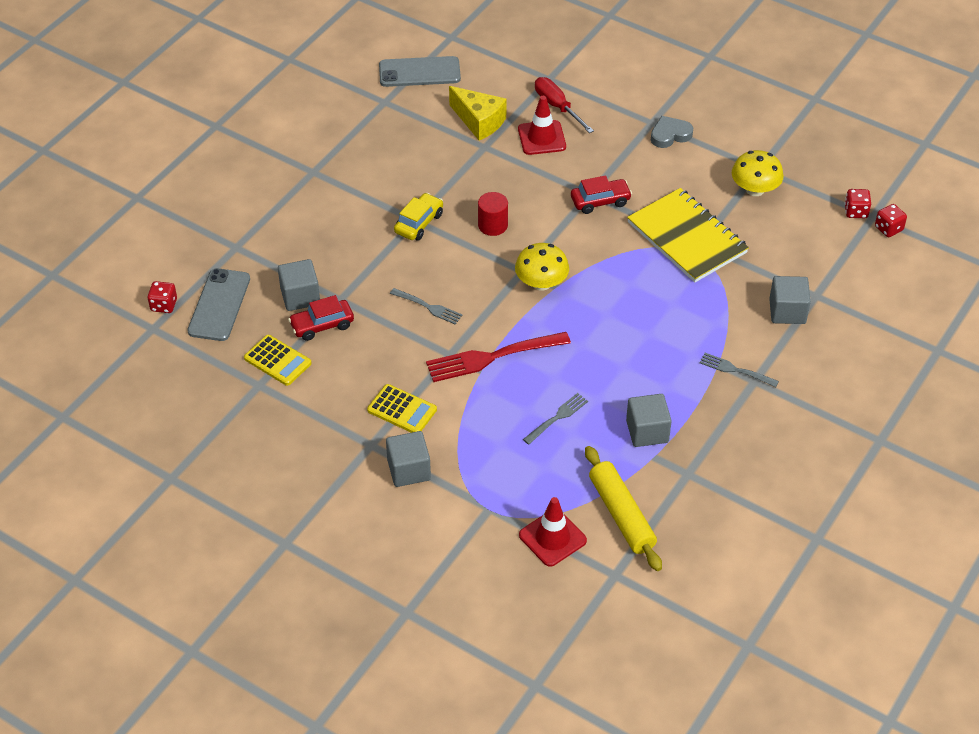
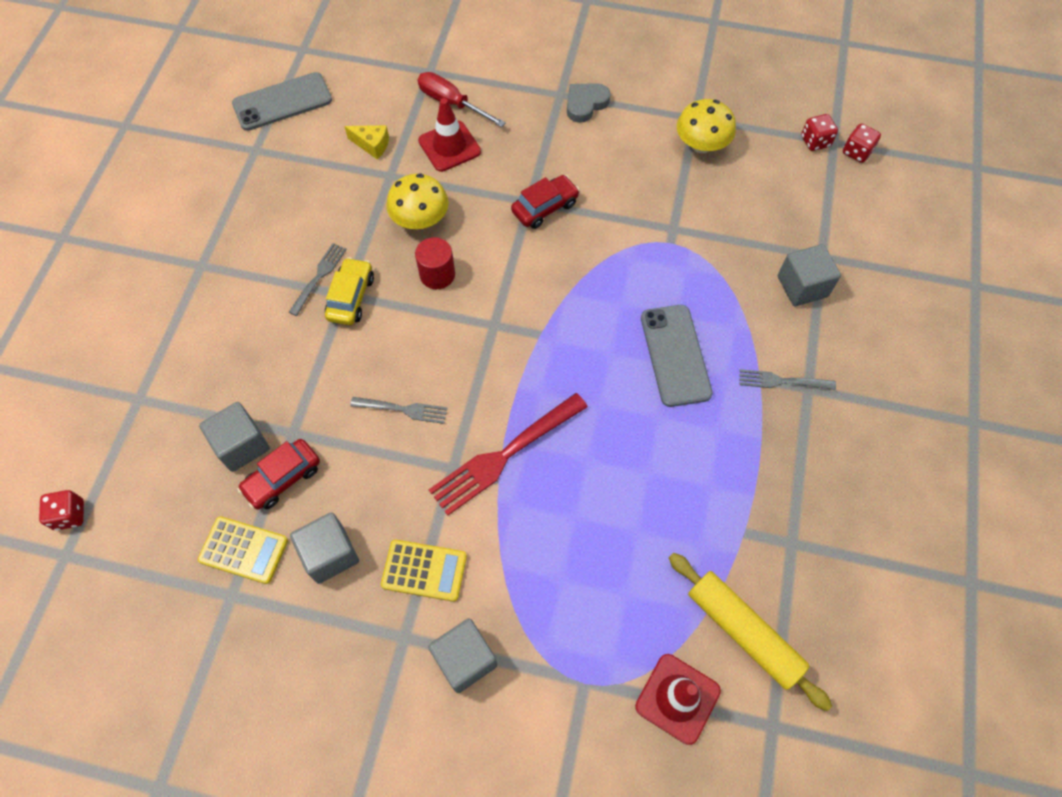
camera: 20 degrees left, 15 degrees up
grey phone [187,268,250,341] -> grey phone moved to [641,305,713,407]
yellow cheese [449,86,507,141] -> yellow cheese [344,125,389,160], size x0.59
yellow mushroom [515,243,569,291] -> yellow mushroom moved to [386,174,449,229]
grey fork [523,393,588,445] -> grey fork moved to [289,243,347,316]
grey cube [626,394,672,447] -> grey cube moved to [290,512,359,584]
yellow notebook [627,188,749,282] -> none

